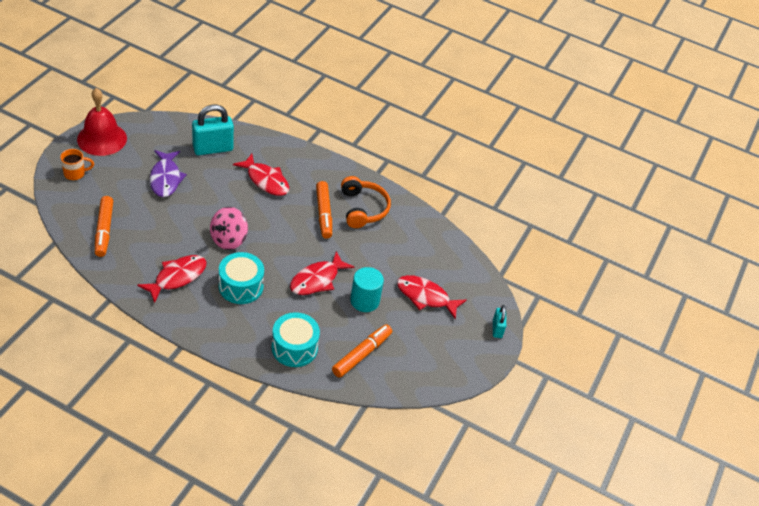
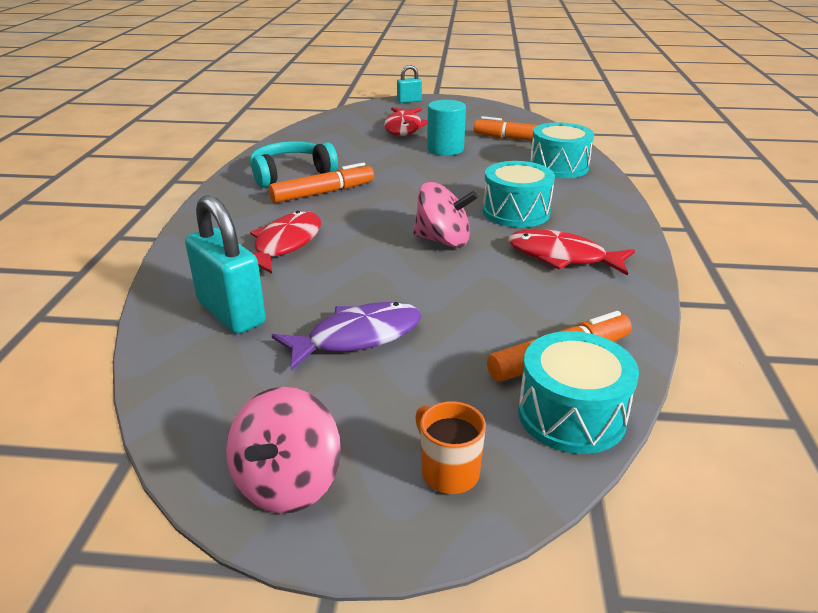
camera: 105 degrees left, 15 degrees down
red bell [77,88,127,156] -> pink spinning top [226,387,341,514]
red fish [290,251,354,295] -> none
orange headphones [341,176,391,228] -> turquoise headphones [250,141,338,188]
none -> turquoise drum [518,331,639,454]

